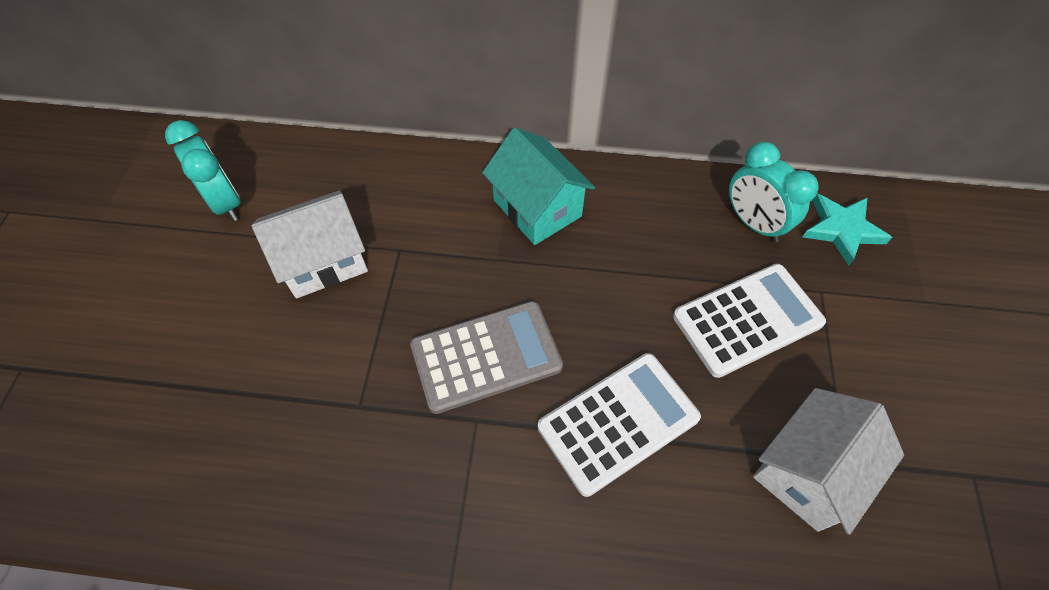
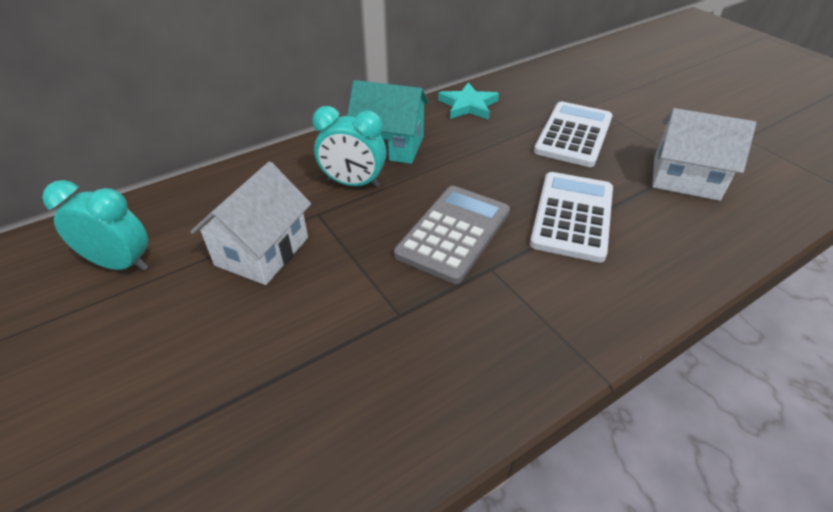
camera: 40 degrees left, 15 degrees down
turquoise clock [729,142,819,242] -> turquoise clock moved to [312,106,386,188]
white house [753,388,904,535] -> white house turned 75 degrees counterclockwise [652,108,756,201]
turquoise star [803,194,892,266] -> turquoise star moved to [438,82,499,120]

